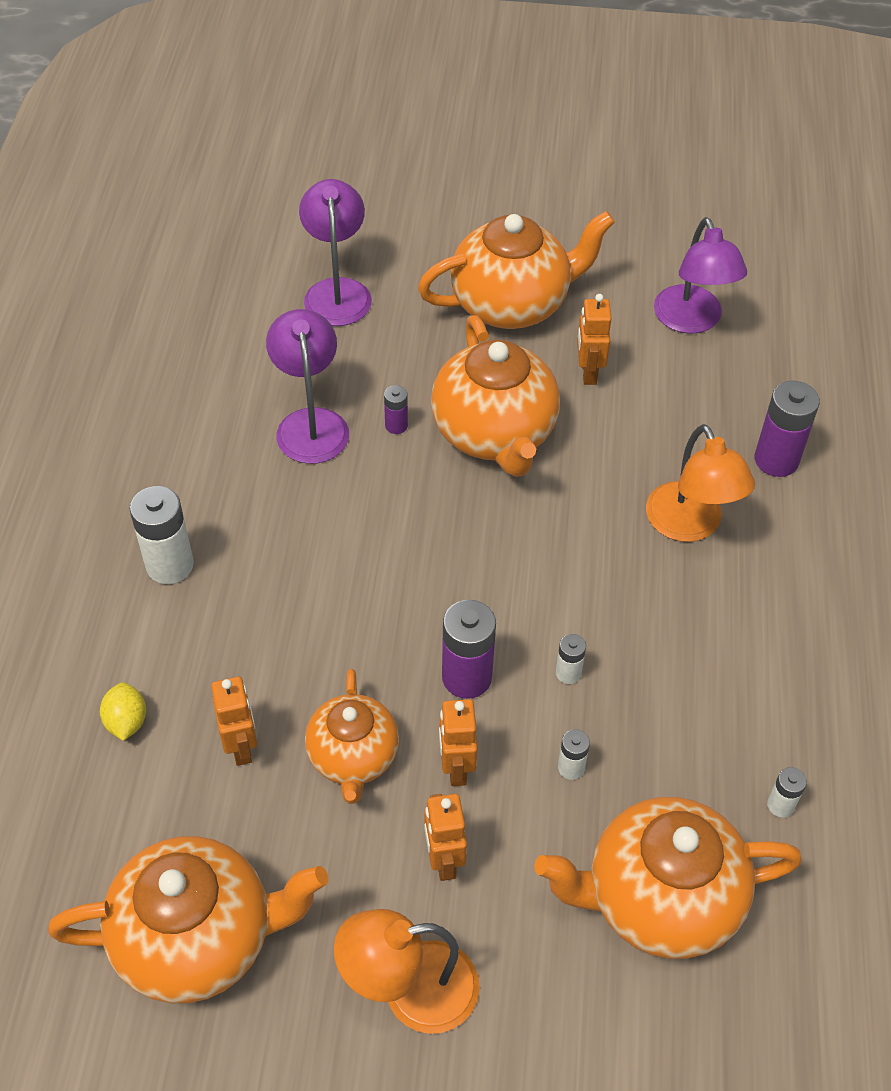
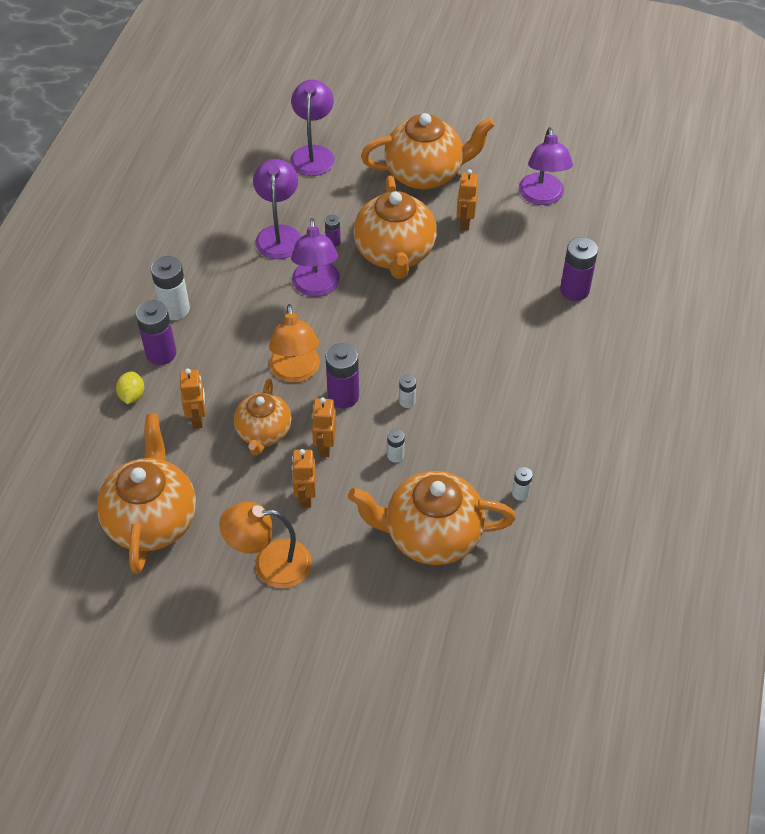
camera: 10 degrees right, 0 degrees up
orange teapot [48,836,328,1003] -> orange teapot turned 90 degrees counterclockwise [97,414,196,574]
orange lamp [646,424,755,542] -> orange lamp moved to [269,304,320,383]
none -> purple battery [136,300,176,365]
none -> purple lamp [291,218,340,297]

